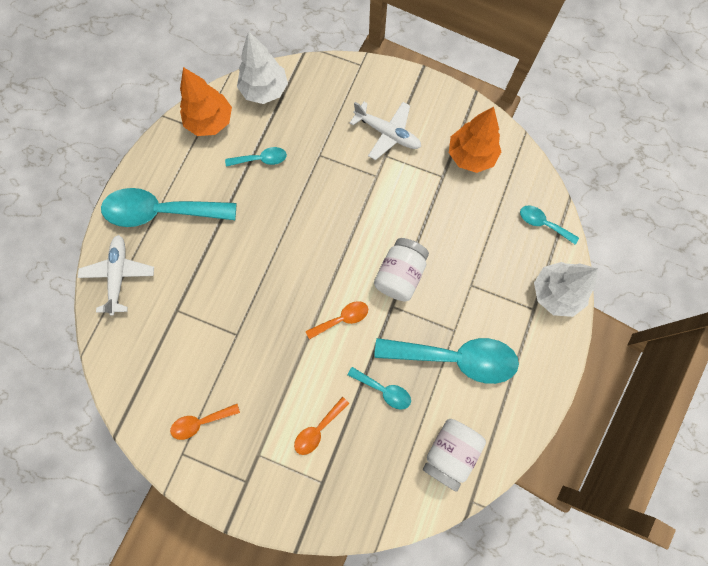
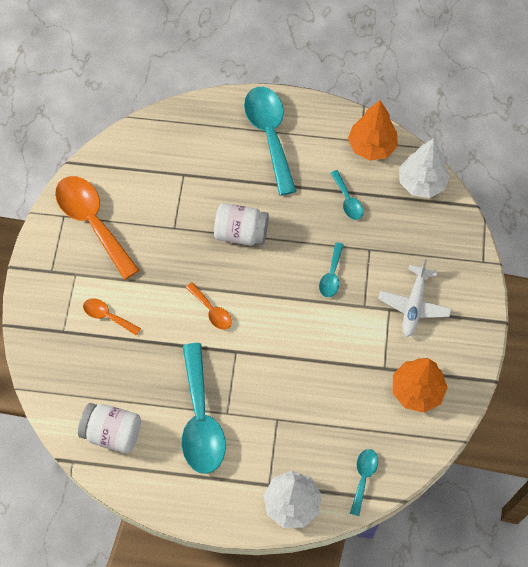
camera: 75 degrees right, 10 degrees down
white plane [78,235,154,316] -> none
orange spoon [170,404,240,440] -> orange spoon [55,176,139,280], size x2.08
turquoise spoon [347,367,411,410] -> turquoise spoon moved to [319,242,344,297]
white jar [374,238,429,301] -> white jar moved to [214,203,269,245]

